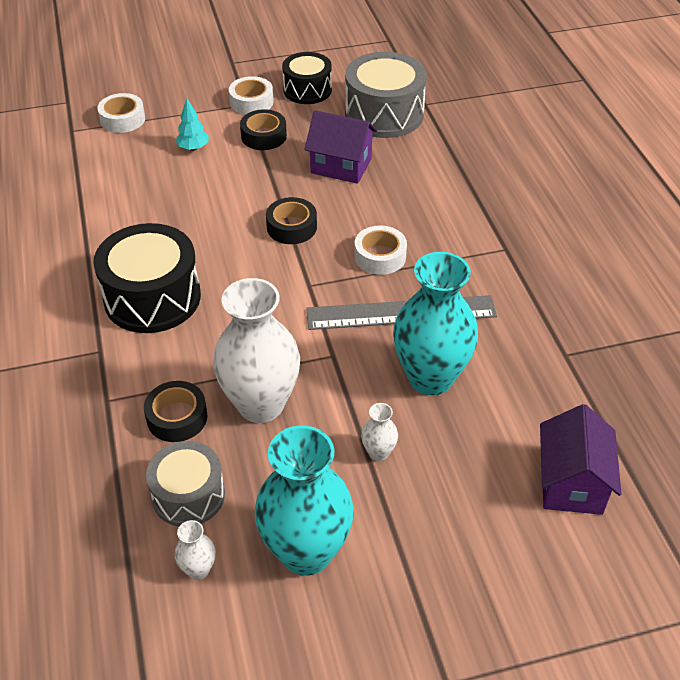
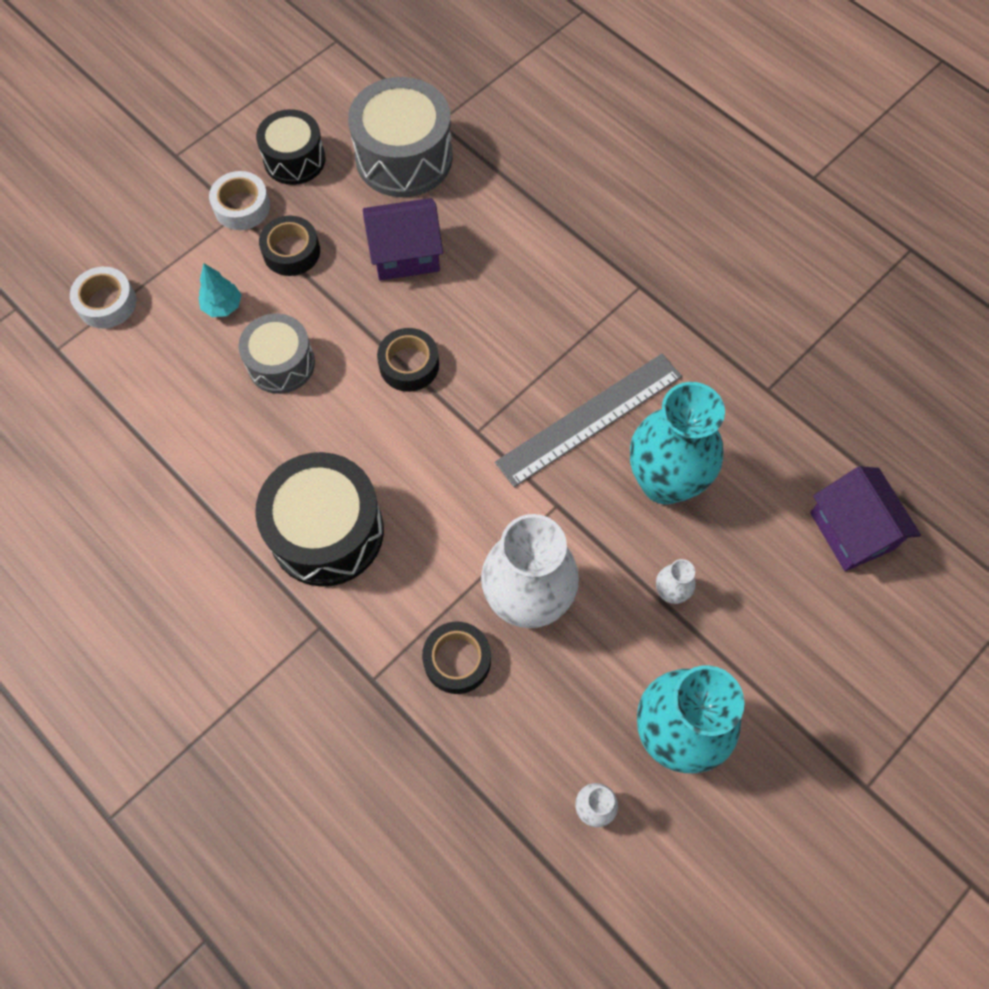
camera: 30 degrees left, 20 degrees up
grey drum [146,441,225,526] -> grey drum moved to [238,314,315,394]
white tape [354,226,407,275] -> none

